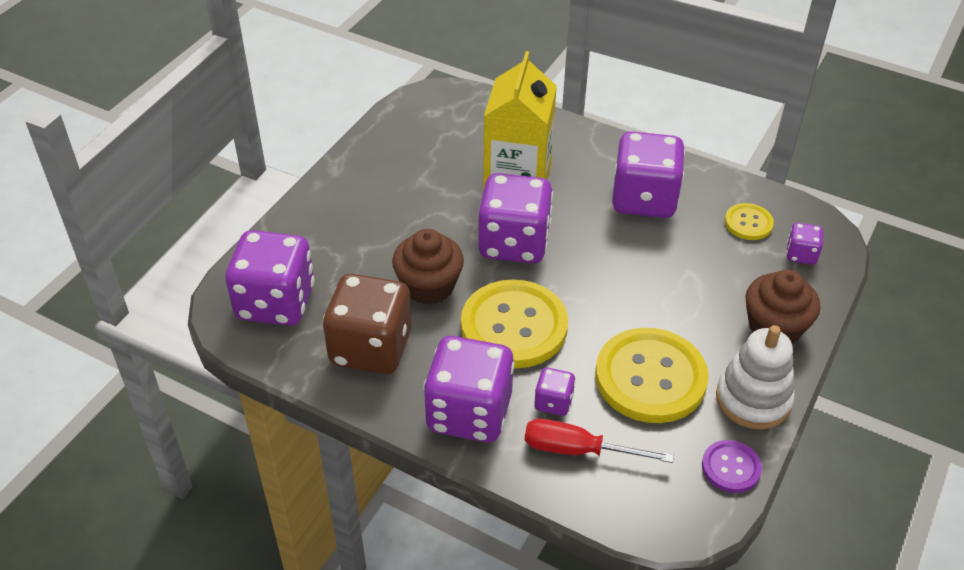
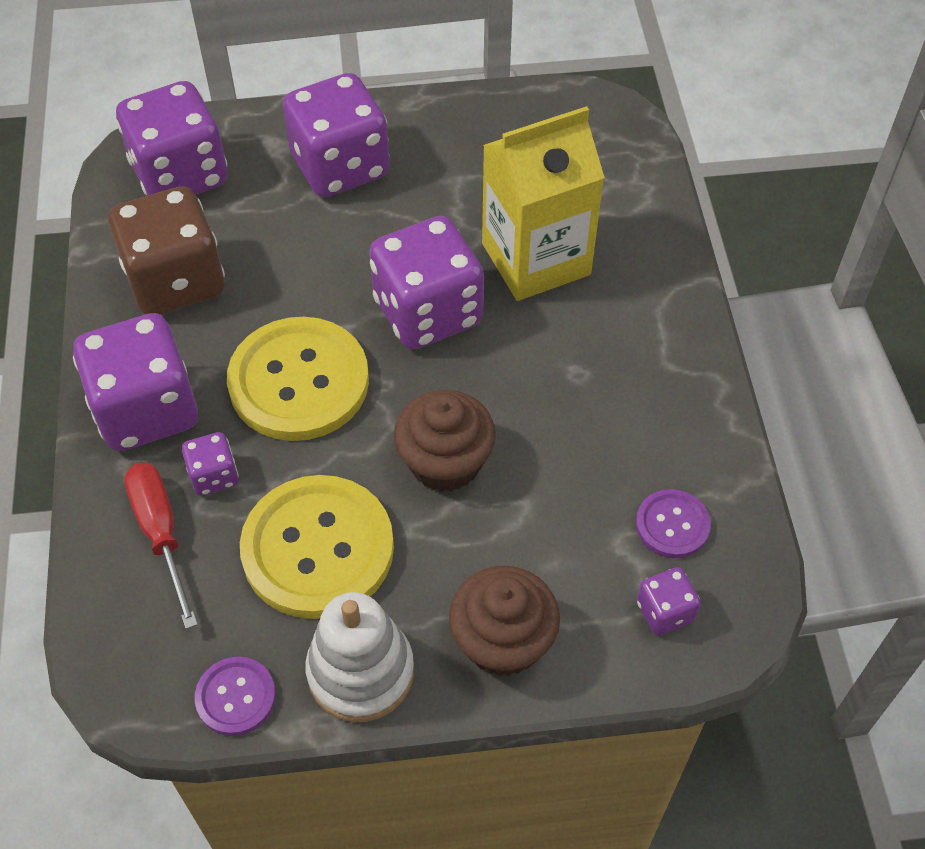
camera: 55 degrees right, 10 degrees up
brown cupcake [392,229,464,305] -> brown cupcake moved to [394,390,496,492]
purple dice [612,131,685,218] -> purple dice moved to [283,73,390,197]
yellow button [725,203,774,240] -> purple button [636,489,711,558]

